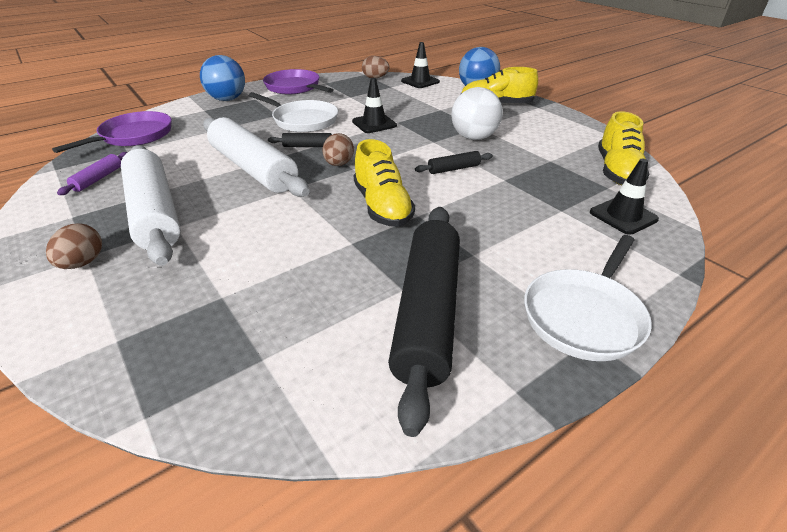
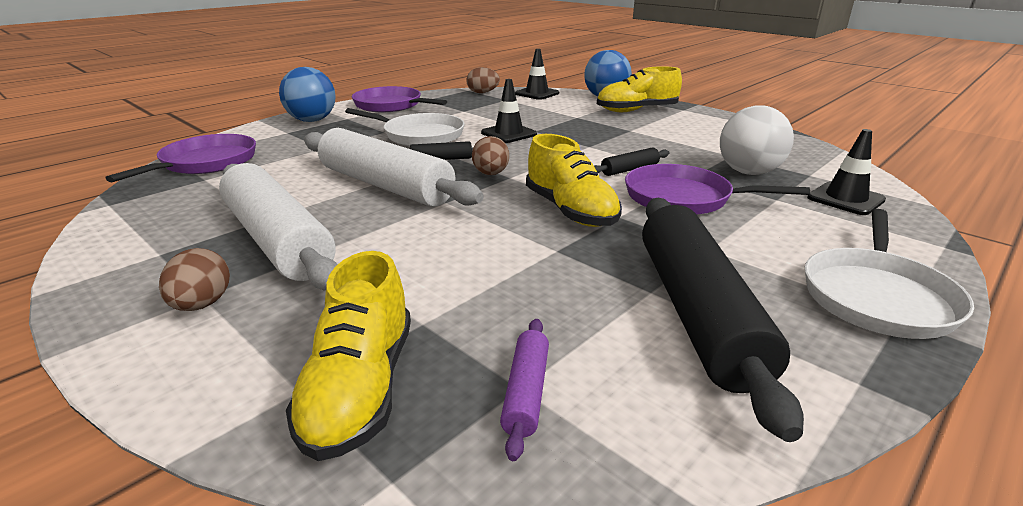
camera: 10 degrees left, 10 degrees down
purple rolling pin [57,152,128,195] -> purple rolling pin moved to [500,319,549,461]
white ball [451,87,503,140] -> white ball moved to [720,105,794,175]
yellow shoe [598,111,650,185] -> yellow shoe moved to [286,251,411,461]
none -> purple pan [625,164,810,215]

